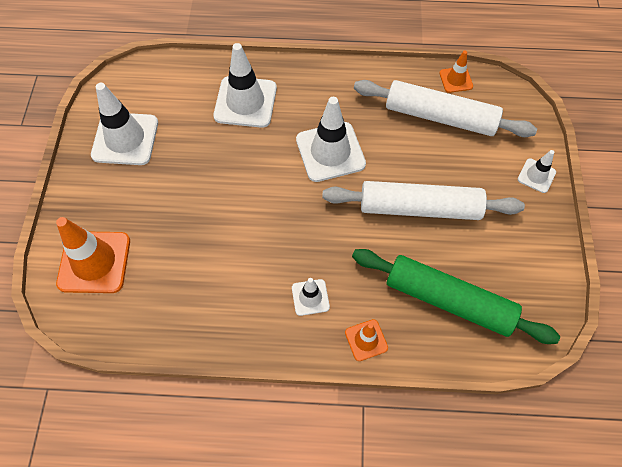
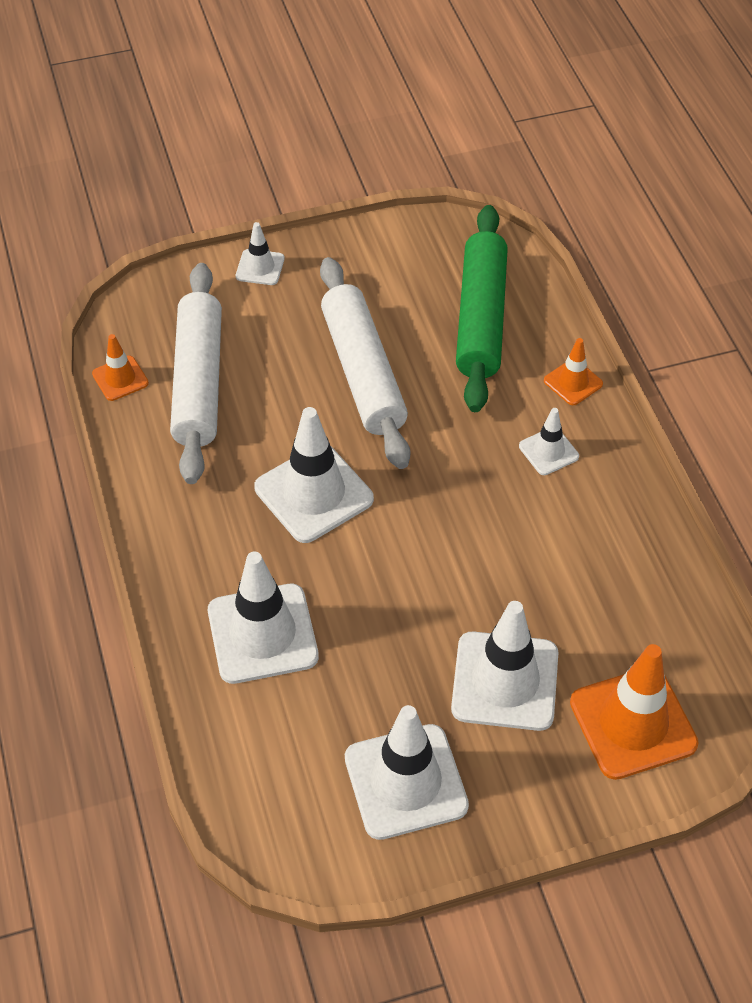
camera: 110 degrees left, 10 degrees down
none -> white traffic cone [451,601,558,731]

